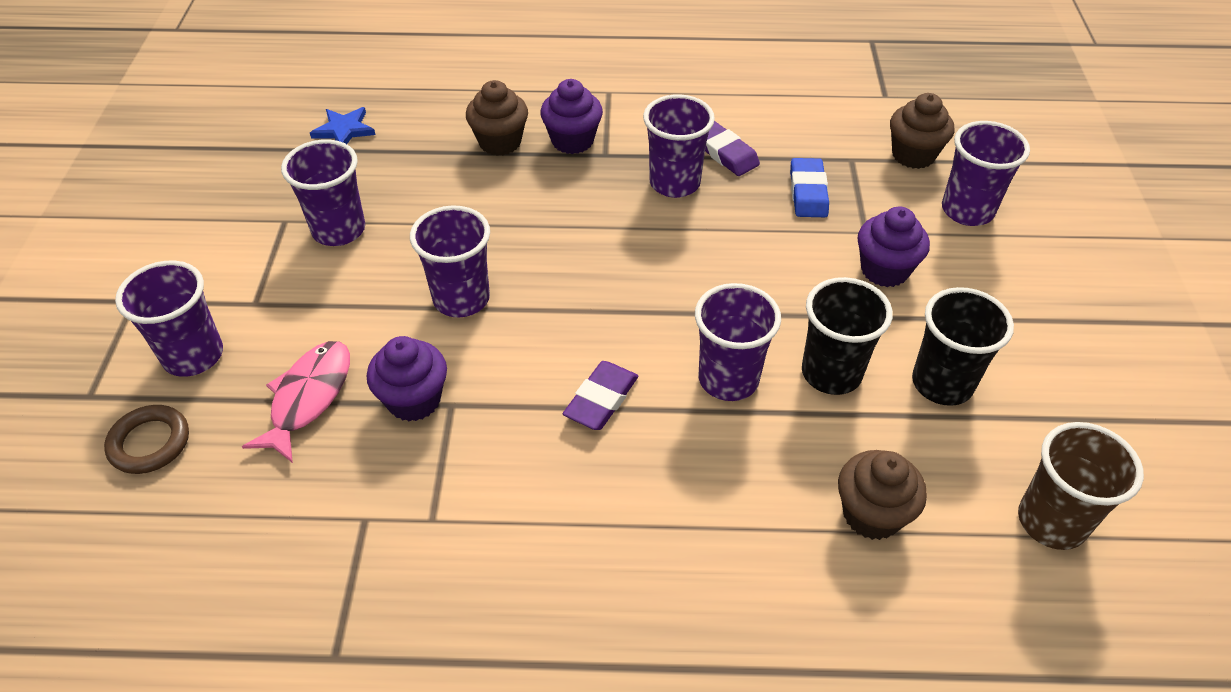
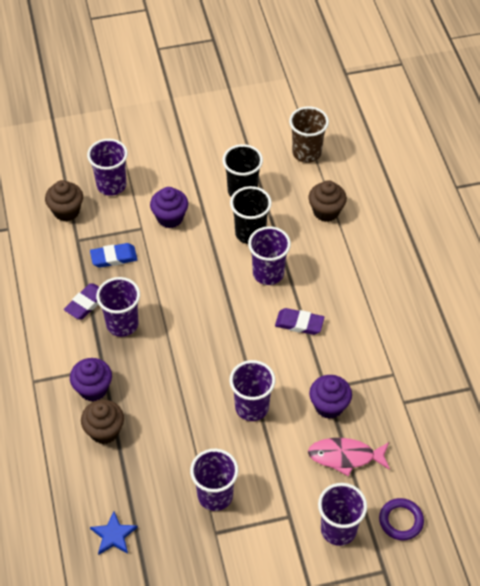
camera: 105 degrees left, 5 degrees up
brown ring [104,405,189,474] -> purple ring [379,498,424,540]

